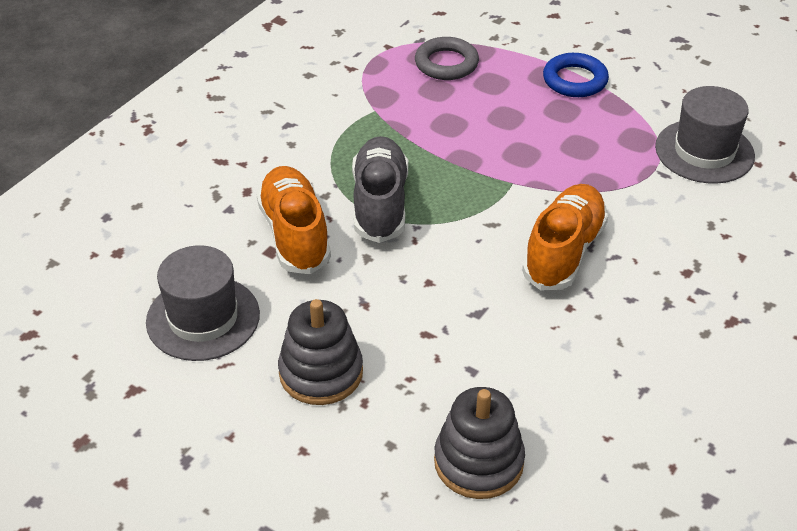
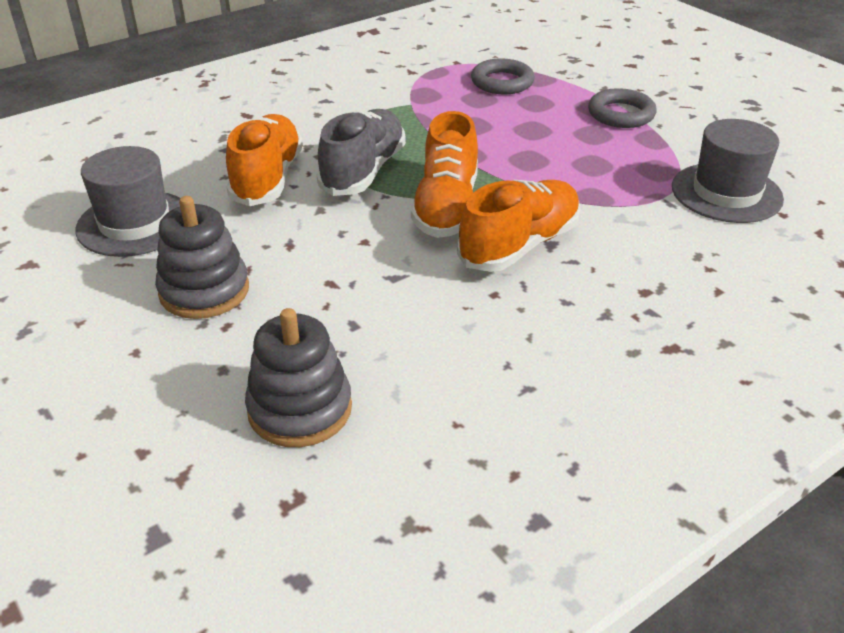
camera: 20 degrees right, 5 degrees down
blue ring [543,53,609,97] -> grey ring [588,88,657,128]
none -> orange shoe [411,111,478,238]

